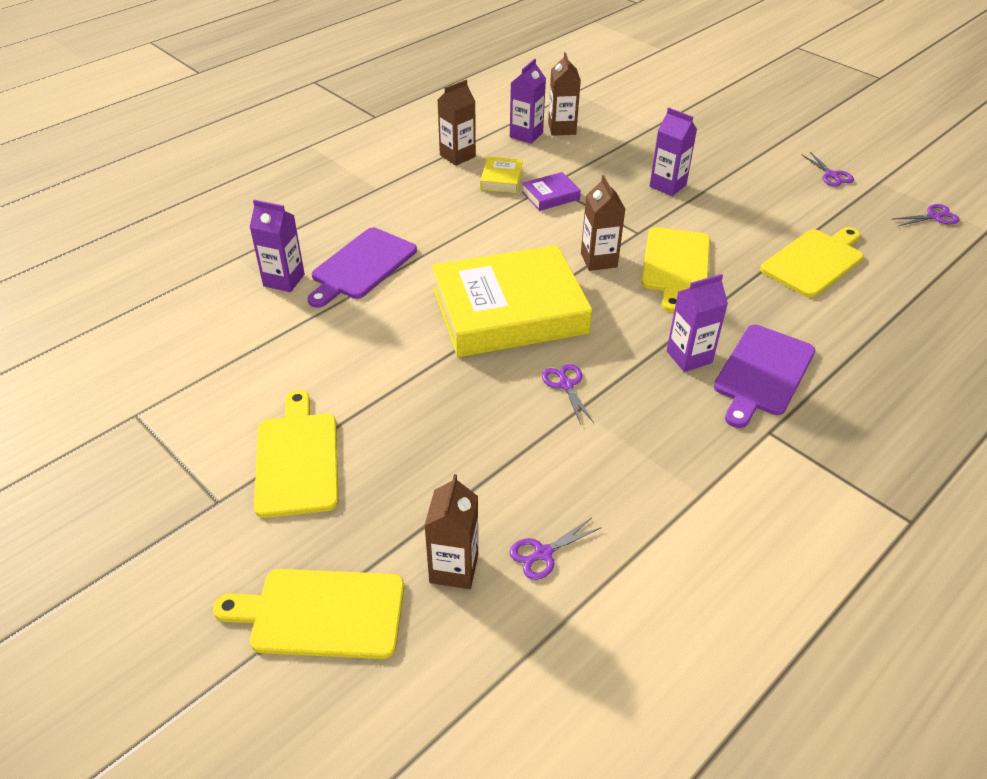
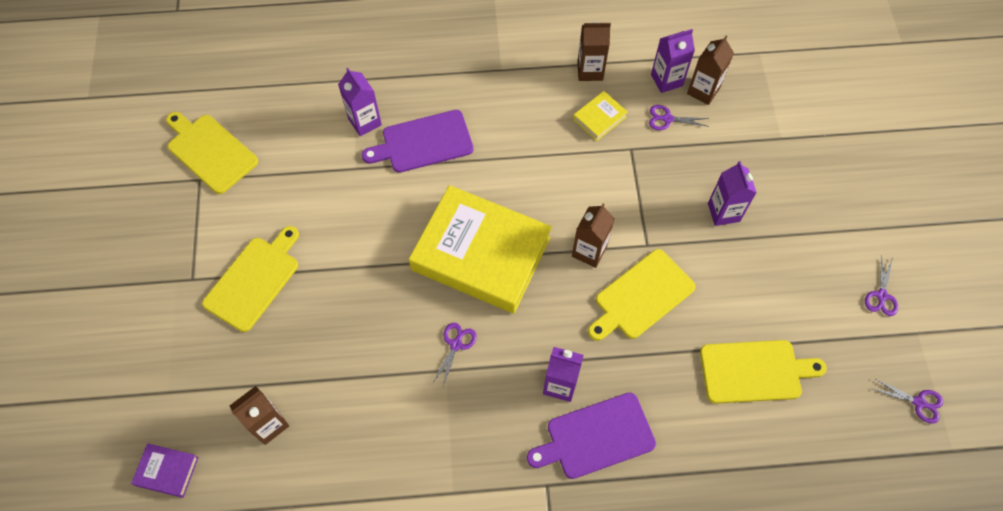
camera: 40 degrees right, 20 degrees up
yellow cutting board [213,569,404,659] -> yellow cutting board moved to [166,112,258,194]
purple scissors [509,518,602,580] -> purple scissors moved to [649,105,709,130]
purple book [522,172,581,211] -> purple book moved to [131,443,199,498]

